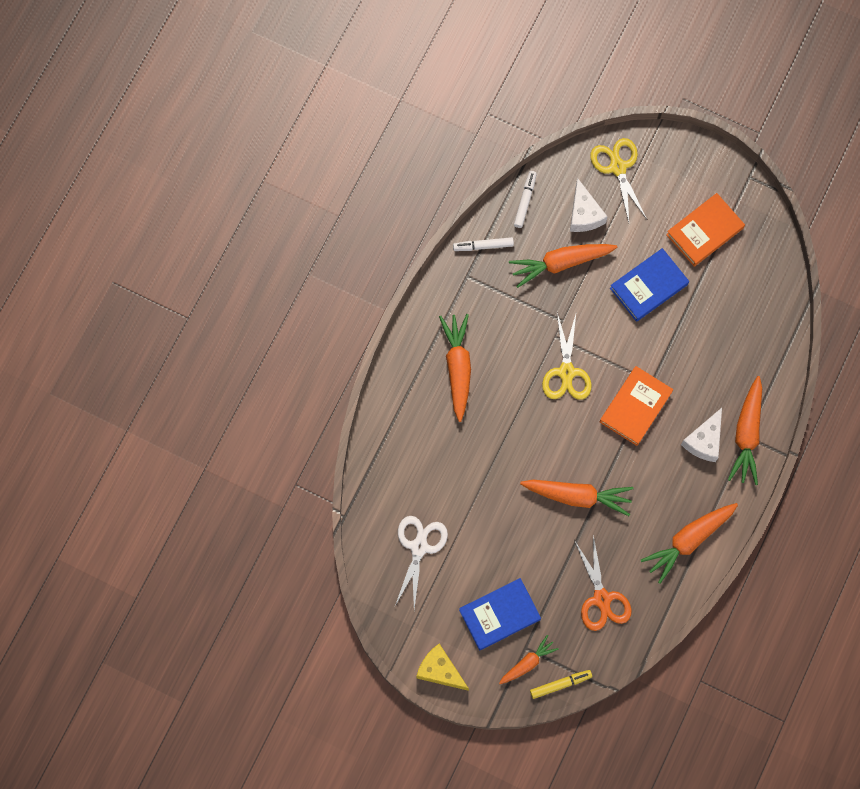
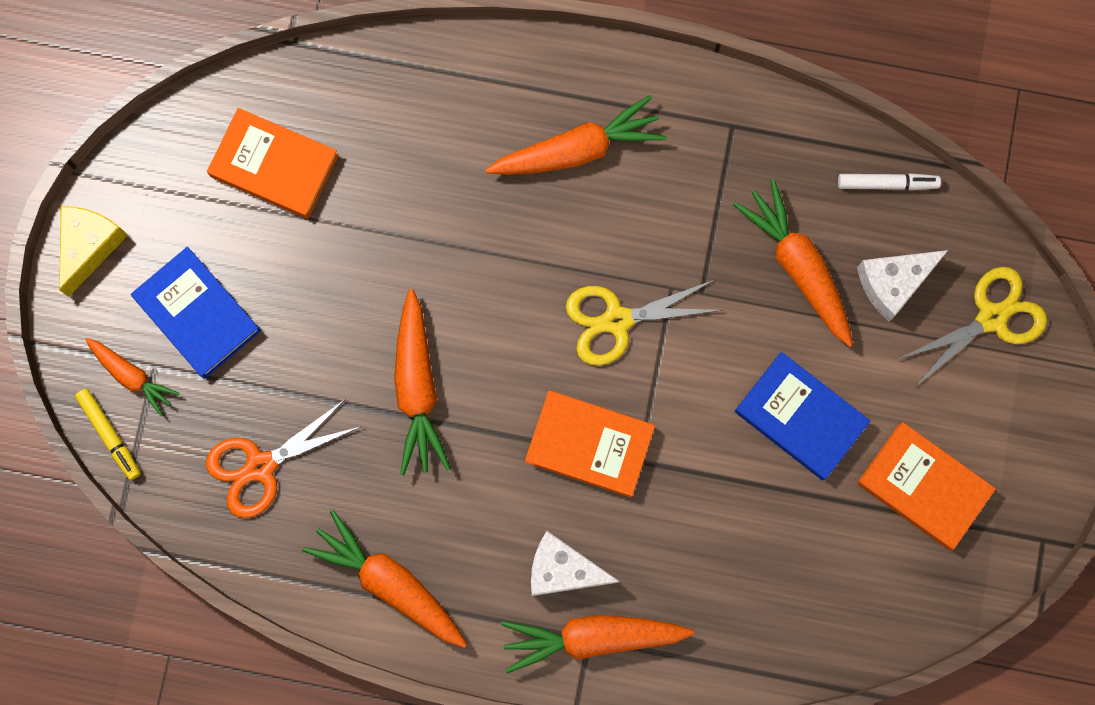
camera: 75 degrees right, 5 degrees up
white scissors [395,516,448,609] -> orange book [207,108,339,219]
white marker [453,237,514,251] -> none

